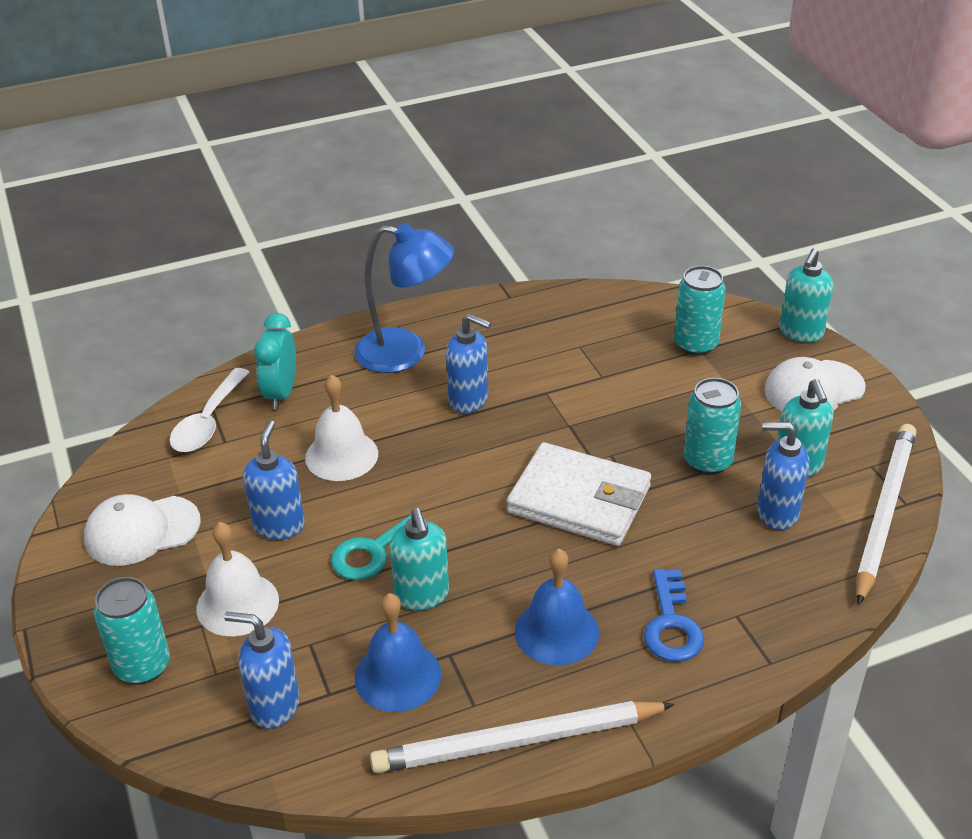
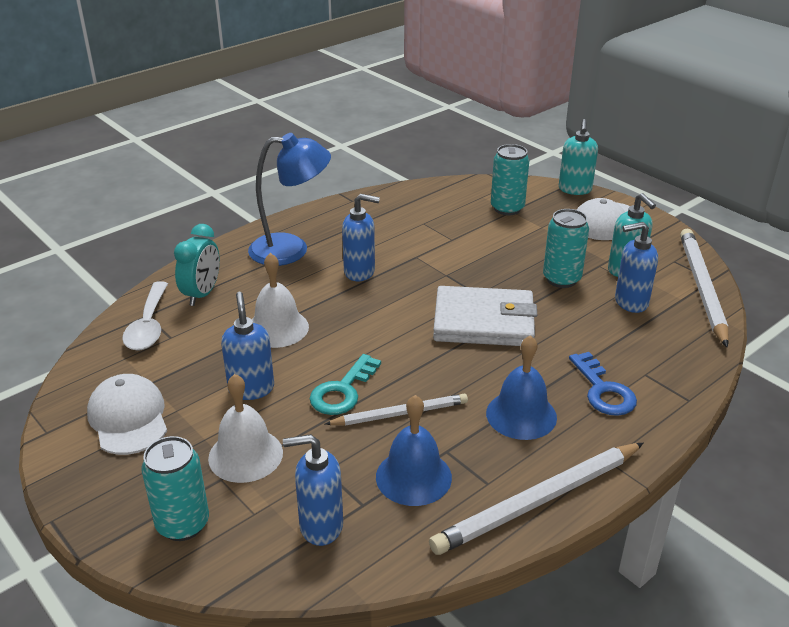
camera: 20 degrees left, 5 degrees down
white cap [84,494,201,566] -> white cap turned 105 degrees clockwise [87,374,167,455]
turquoise clock [254,313,296,409] -> turquoise clock turned 150 degrees counterclockwise [174,224,220,306]
turquoise soap dispenser [389,508,449,610] -> white pencil [325,394,468,426]

